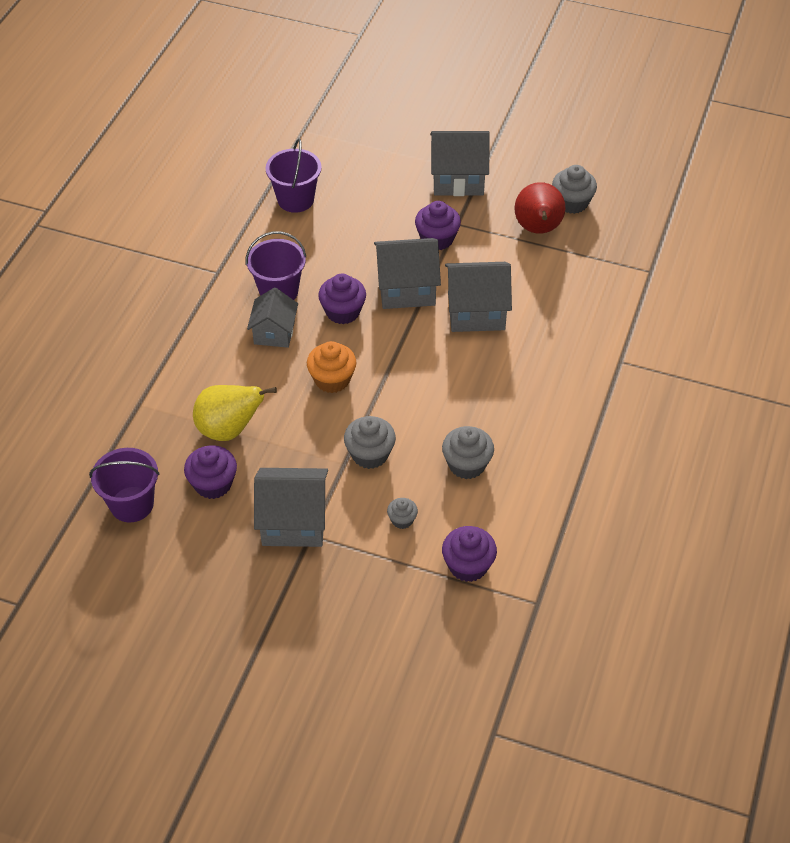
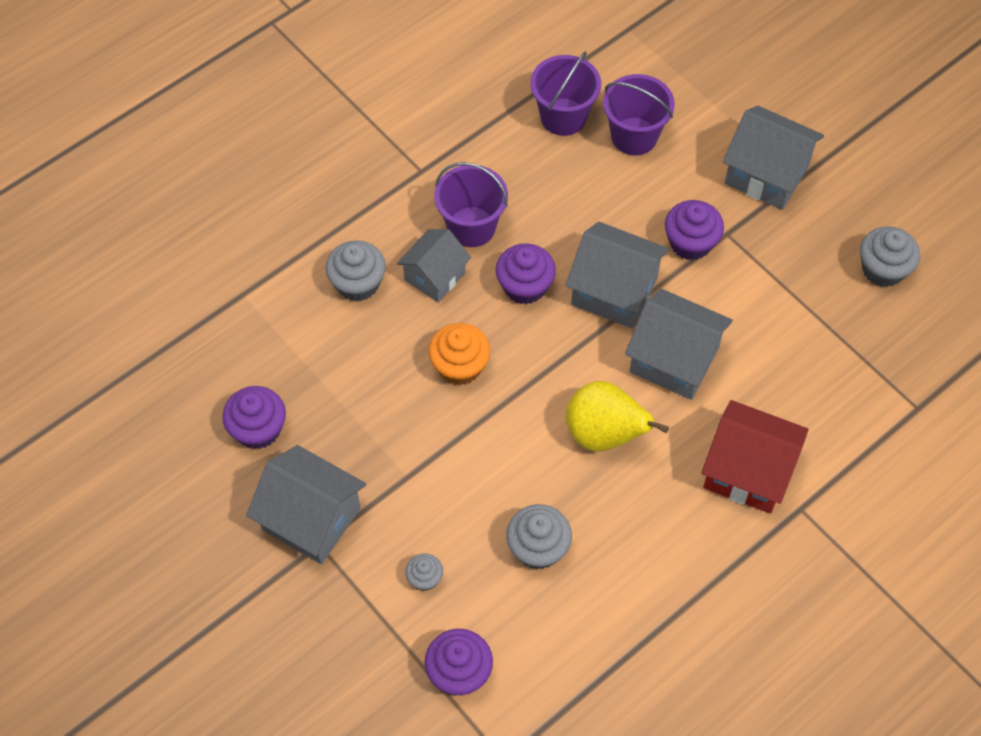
camera: 30 degrees right, 10 degrees up
purple bucket [89,448,160,522] -> purple bucket moved to [603,74,675,155]
yellow pear [193,385,277,441] -> yellow pear moved to [566,381,669,452]
grey cupcake [344,416,396,469] -> grey cupcake moved to [326,240,386,302]
red pear [514,182,566,234] -> none
none -> red house [701,400,808,514]

